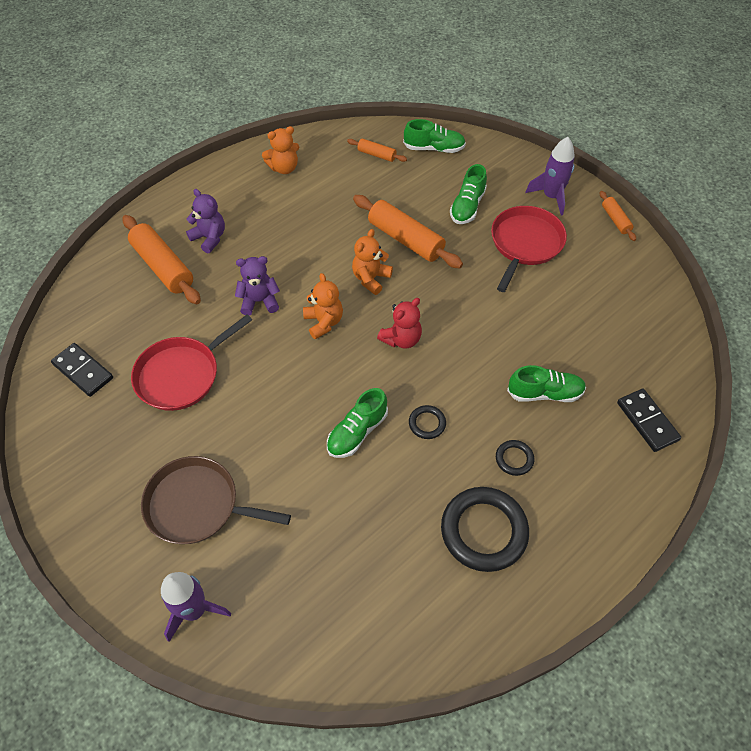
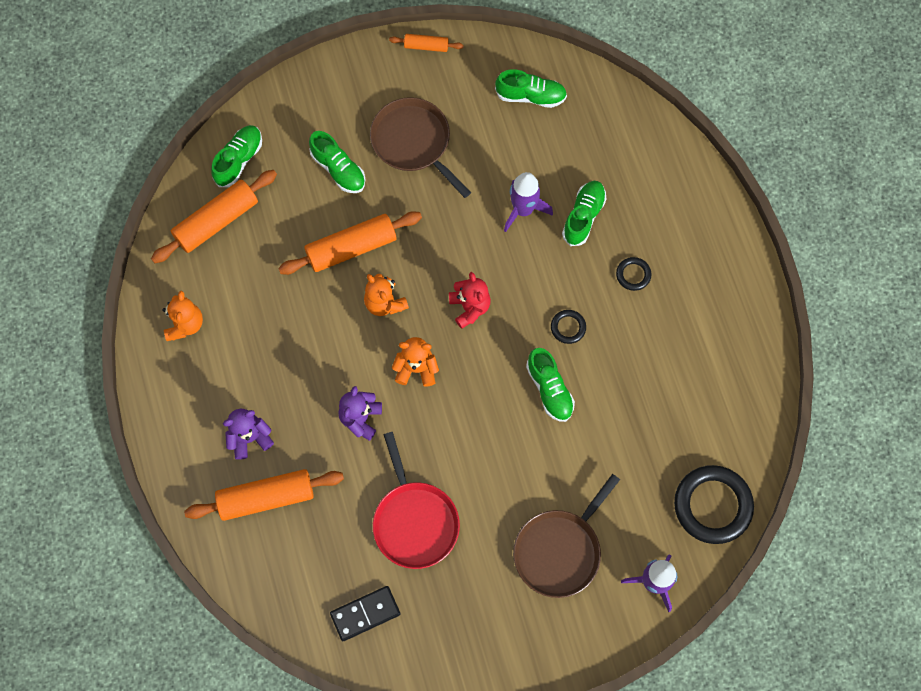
camera: 65 degrees left, 15 degrees up
orange rolling pin [347,139,407,162] -> orange rolling pin [151,170,277,263], size x1.94
black ring [441,487,529,572] -> black ring moved to [674,465,754,544]
red pan [491,206,567,292] -> brown pan [370,97,471,198]
purple rocket [525,137,575,216] -> purple rocket moved to [504,172,553,232]
black domino [617,389,681,452] -> none
none -> green shoe [495,69,567,108]

